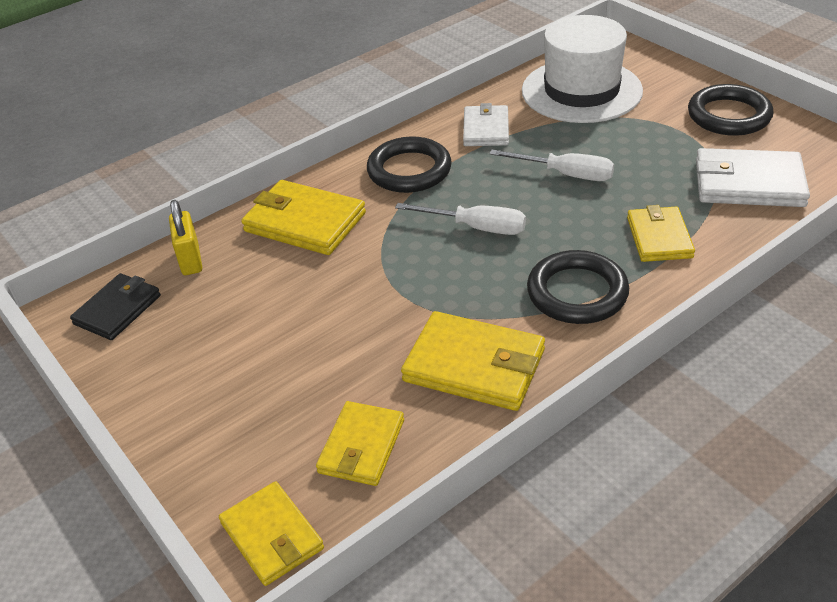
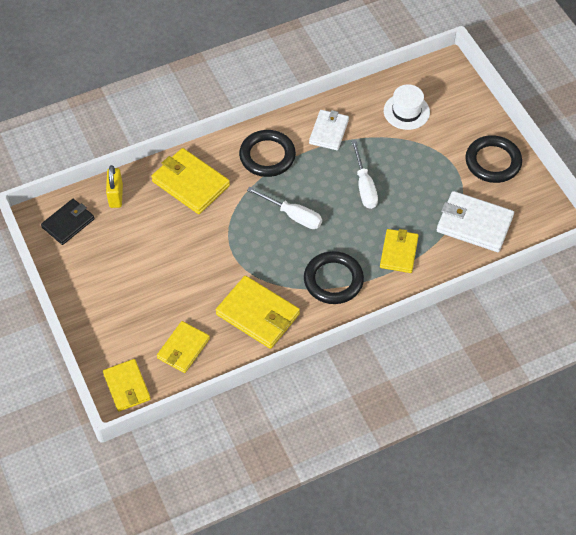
camera: 10 degrees right, 15 degrees up
white screwdriver [489,150,614,181] -> white screwdriver turned 45 degrees clockwise [351,140,378,209]
white hat [522,15,643,123] -> white hat [384,84,430,130], size x0.55

